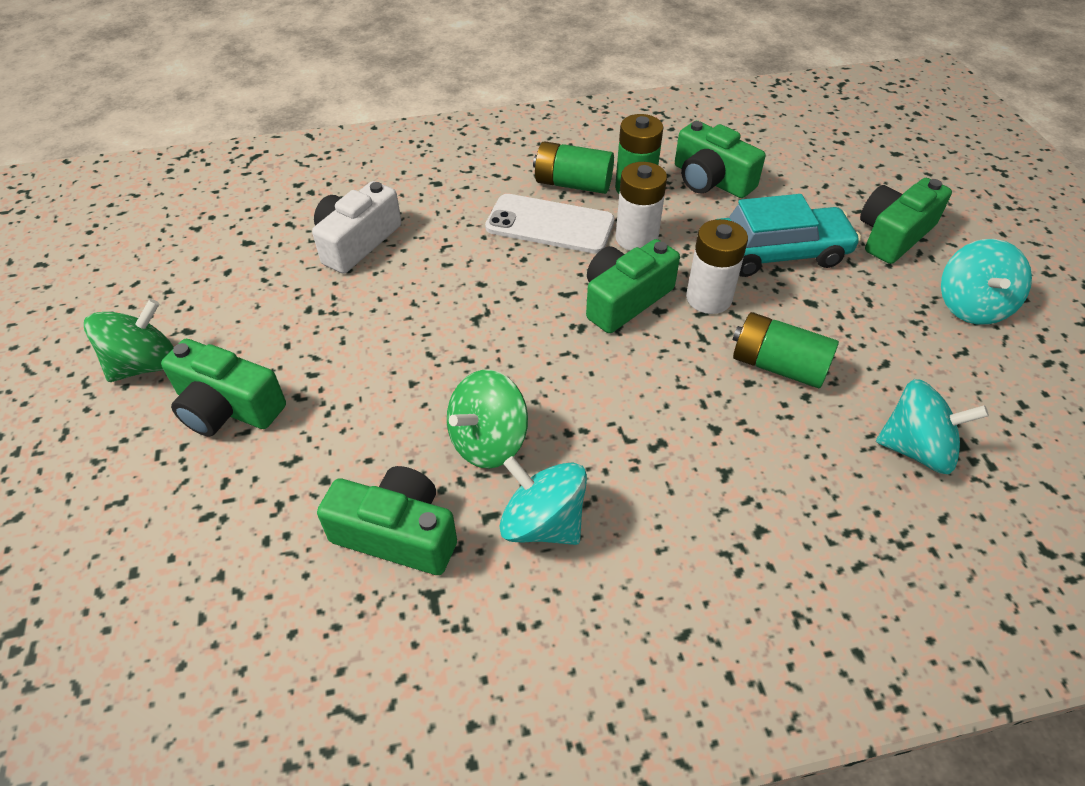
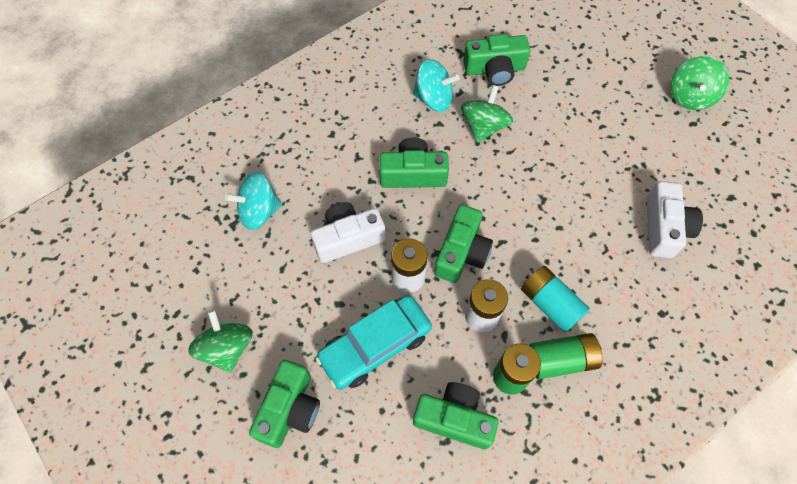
camera: 155 degrees right, 15 degrees up
green camera [161,339,286,437] -> green camera moved to [379,137,449,188]
white phone [485,194,614,254] -> turquoise battery [521,266,590,333]
green battery [733,312,839,388] -> white camera [311,202,386,263]
turquoise spinning top [941,239,1032,325] -> green spinning top [188,310,253,373]

